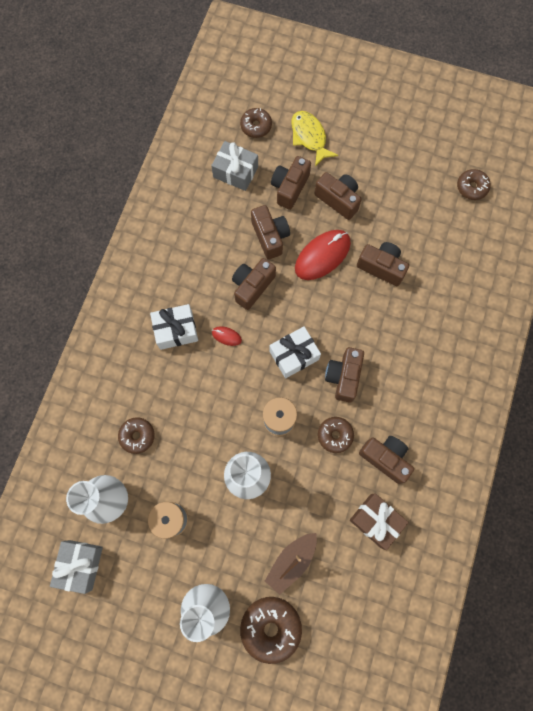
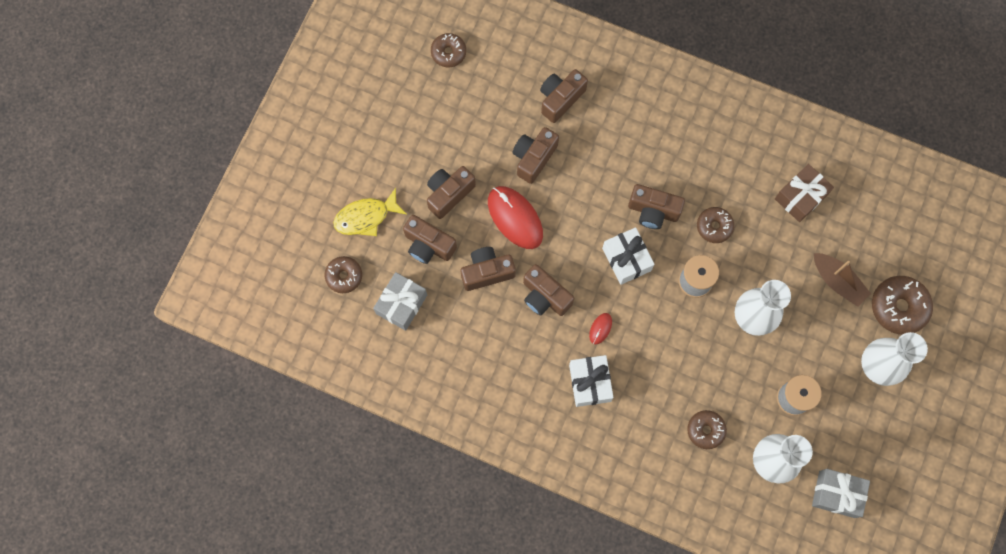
camera: 85 degrees left, 0 degrees up
brown camera [359,436,414,484] -> brown camera moved to [540,69,588,123]

